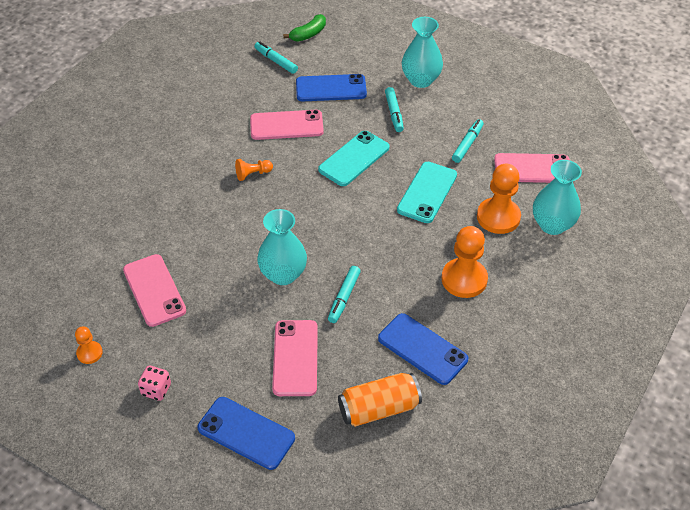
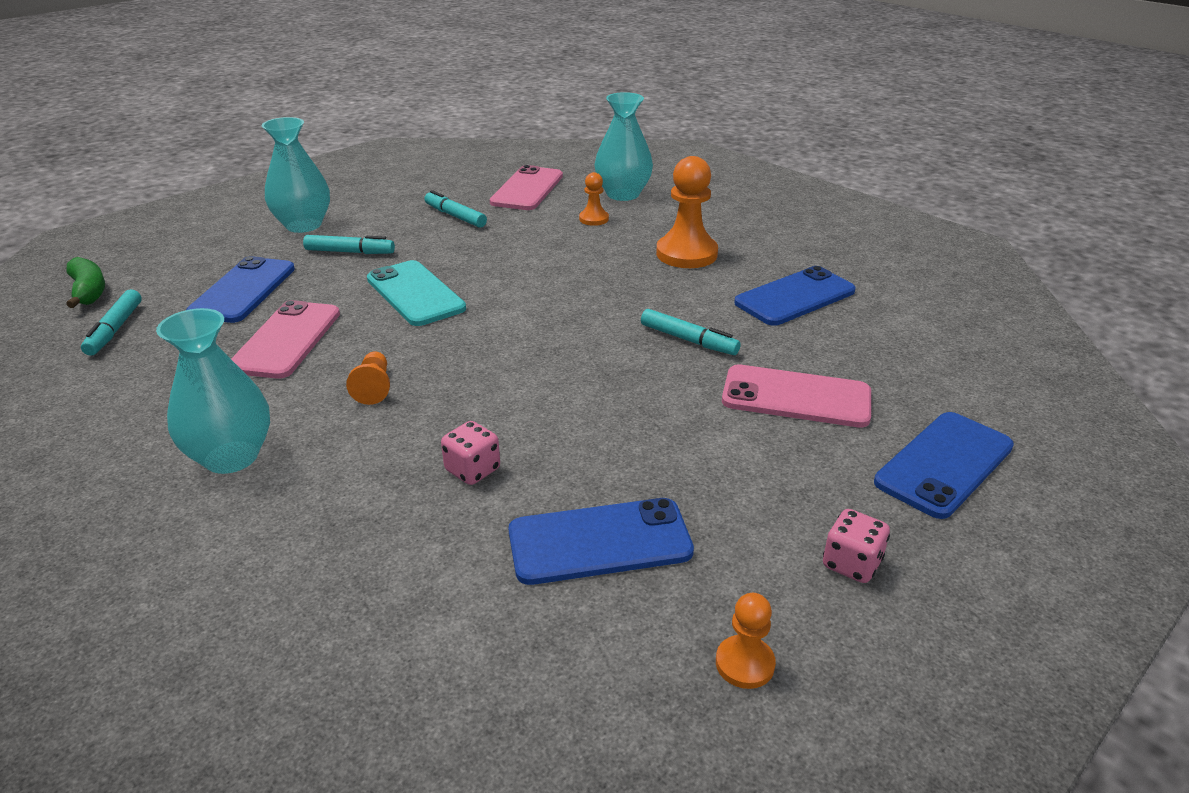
camera: 75 degrees left, 15 degrees down
pink phone [123,254,186,327] -> blue phone [508,498,694,585]
turquoise marker [254,41,298,74] -> turquoise marker turned 60 degrees counterclockwise [81,289,142,356]
turquoise vase [257,209,307,285] -> turquoise vase moved to [156,308,270,474]
orange can [338,373,422,427] -> none
turquoise phone [397,162,457,223] -> none
orange pawn [477,164,521,234] -> orange pawn [579,172,609,226], size x0.52
none -> pink dice [441,421,500,485]

